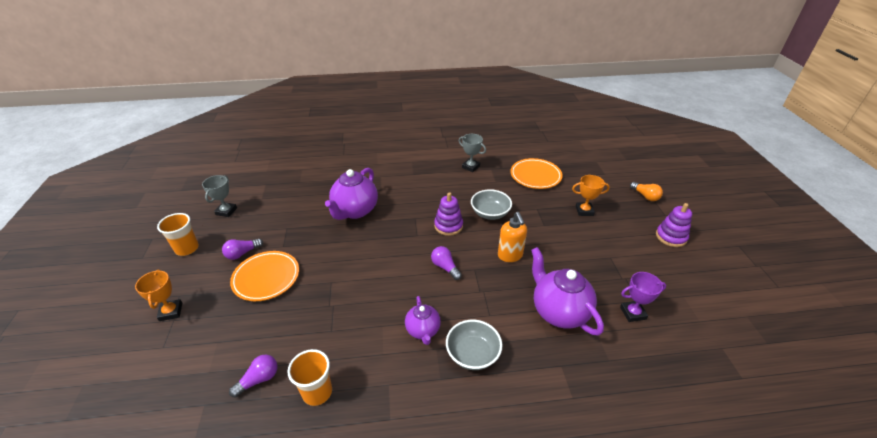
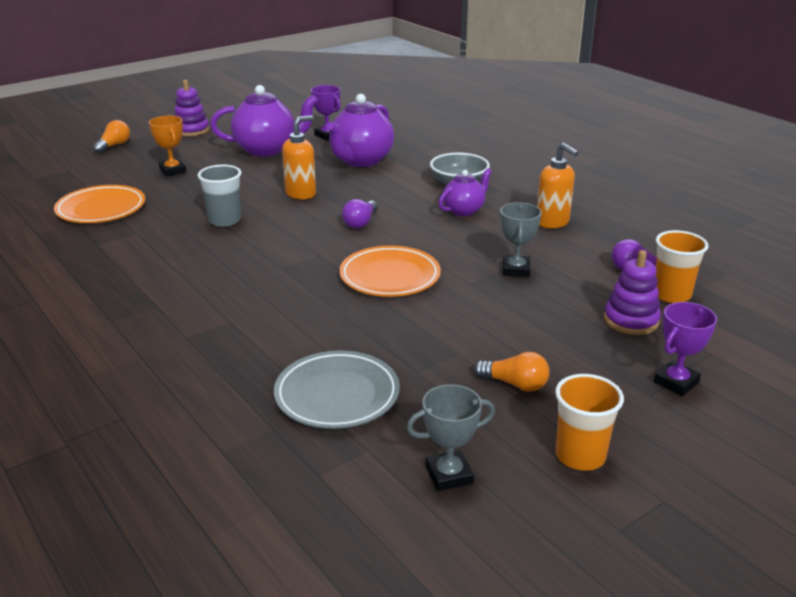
camera: 120 degrees left, 10 degrees down
orange trophy [135,270,182,321] -> purple trophy [654,302,717,396]
purple light bulb [222,238,263,260] -> orange light bulb [474,352,550,392]
orange plate [230,251,299,301] -> orange plate moved to [339,245,441,297]
orange cup [287,349,332,406] -> orange cup moved to [655,230,709,303]
purple teapot [325,168,378,220] -> purple teapot moved to [210,85,318,157]
purple stacking toy [434,192,463,236] -> purple stacking toy moved to [604,250,661,335]
grey trophy [459,134,486,172] -> grey trophy moved to [500,202,542,277]
grey bowl [471,189,512,220] -> grey cup [198,165,241,227]
none -> grey plate [274,351,400,429]
none -> orange soap dispenser [537,143,579,228]

